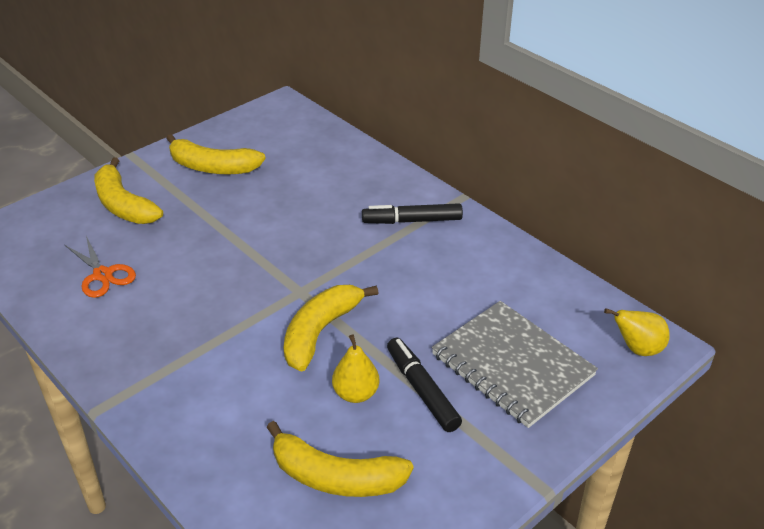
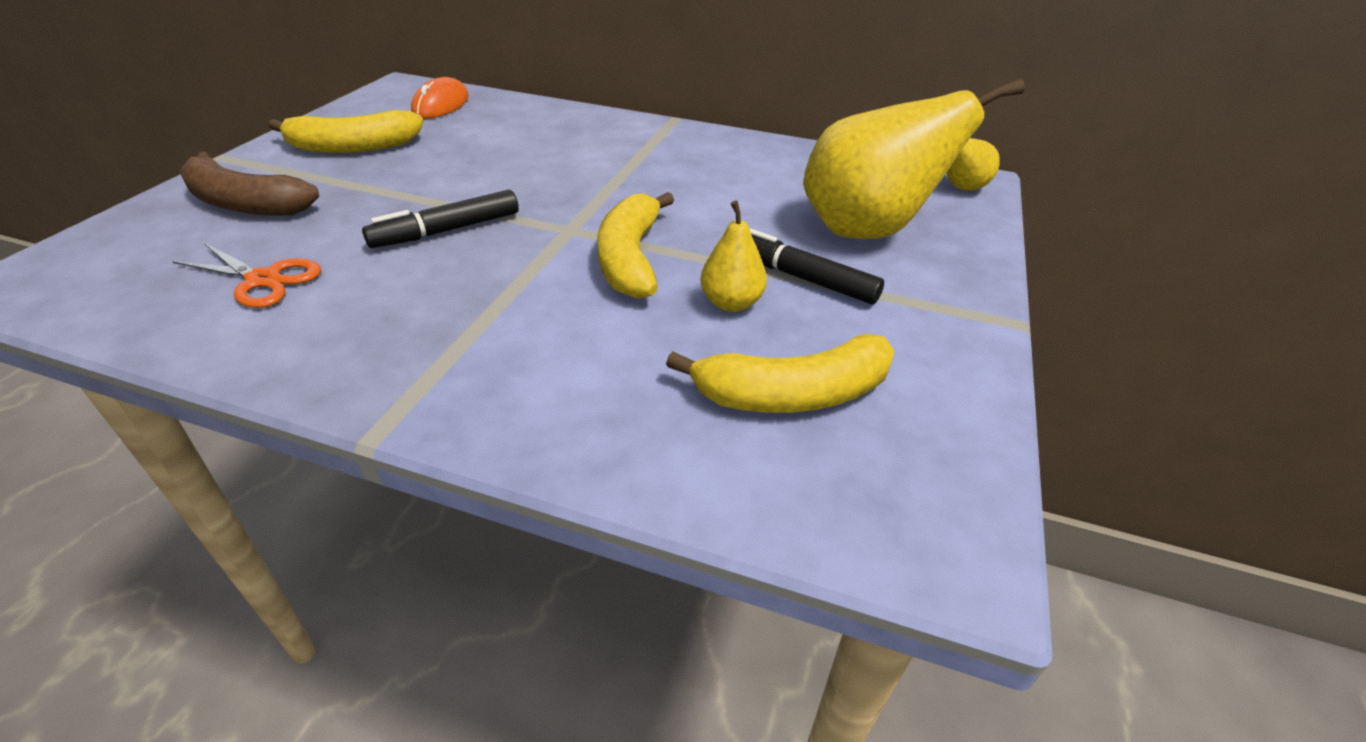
camera: 30 degrees left, 0 degrees up
yellow banana [94,157,163,224] -> brown banana [179,152,319,216]
black marker [362,203,463,224] -> black marker moved to [362,190,519,248]
grey notebook [432,301,598,428] -> yellow pear [803,79,1025,239]
none -> orange mouse [411,77,469,119]

